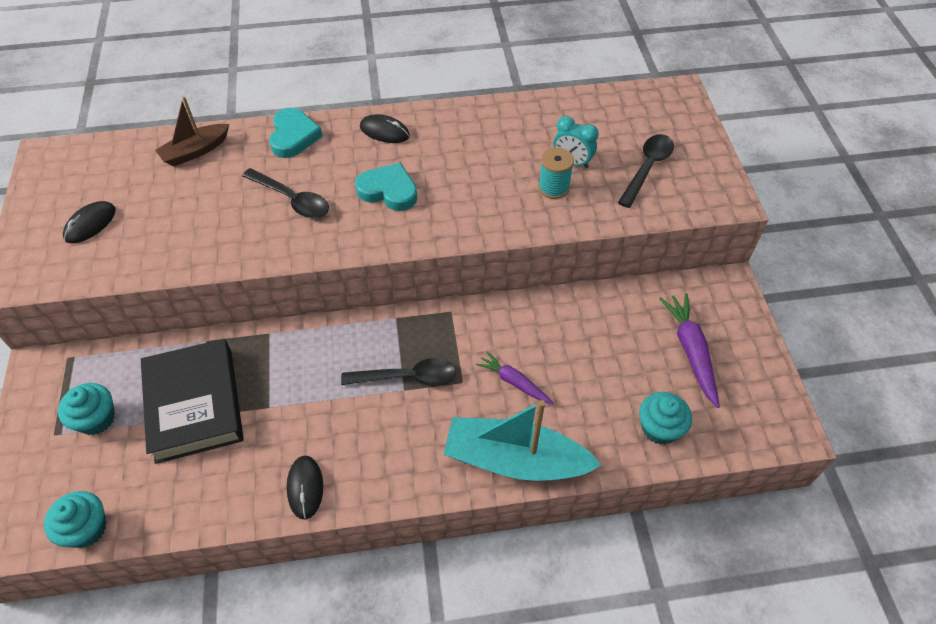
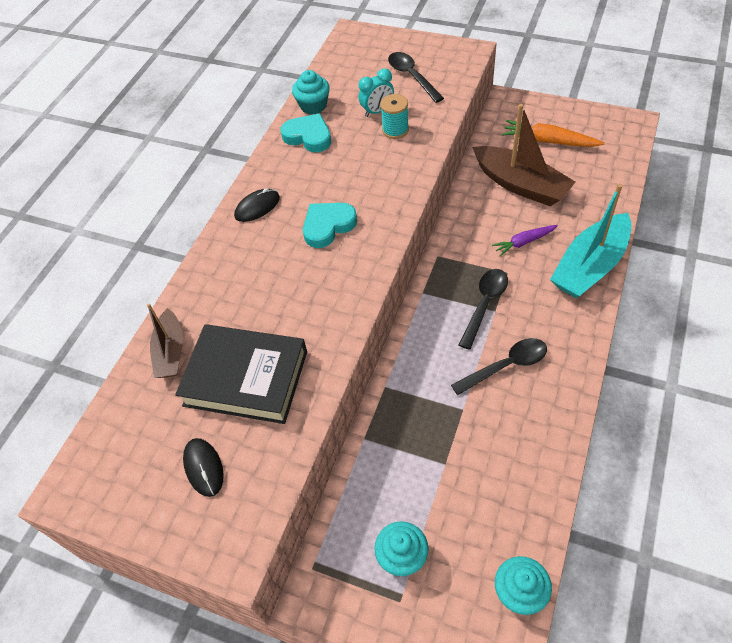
camera: 55 degrees left, 0 degrees up
black book [141,339,244,464] -> black book moved to [175,324,307,424]
black spoon [242,168,329,218] -> black spoon moved to [451,338,547,395]
turquoise heart [269,108,323,158] -> turquoise heart moved to [281,113,331,152]
black mouse [287,456,323,519] -> none
turquoise cupcake [639,392,692,444] -> turquoise cupcake moved to [292,70,330,114]
purple carrot [659,293,720,408] -> orange carrot [502,120,605,147]
none -> brown boat [472,104,576,206]

